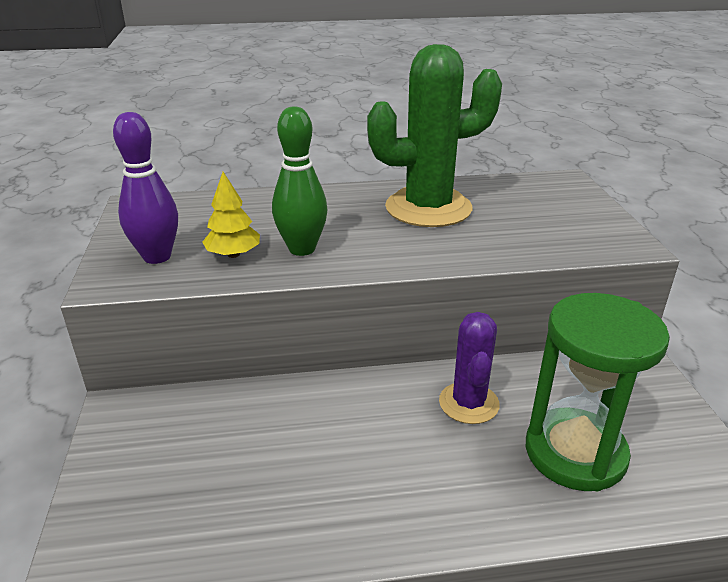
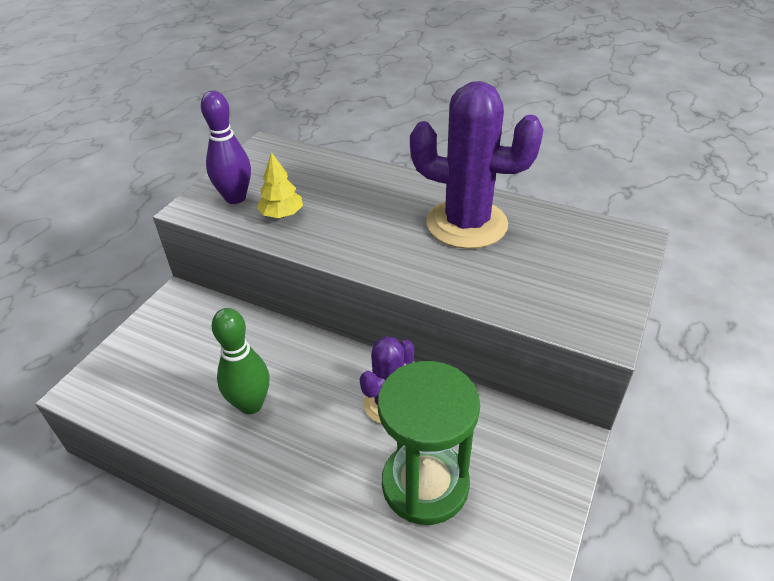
camera: 35 degrees right, 10 degrees up
green bowling pin [272,106,327,256] -> green bowling pin moved to [211,308,269,414]
green cactus [367,44,502,227] -> purple cactus [410,81,544,249]

